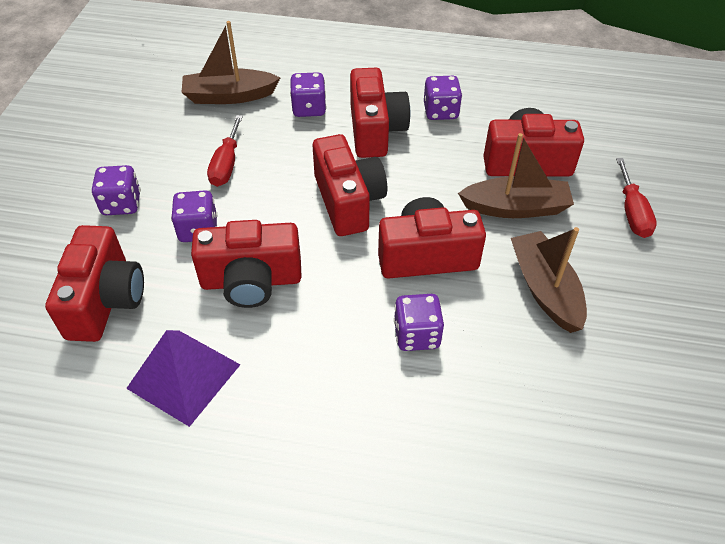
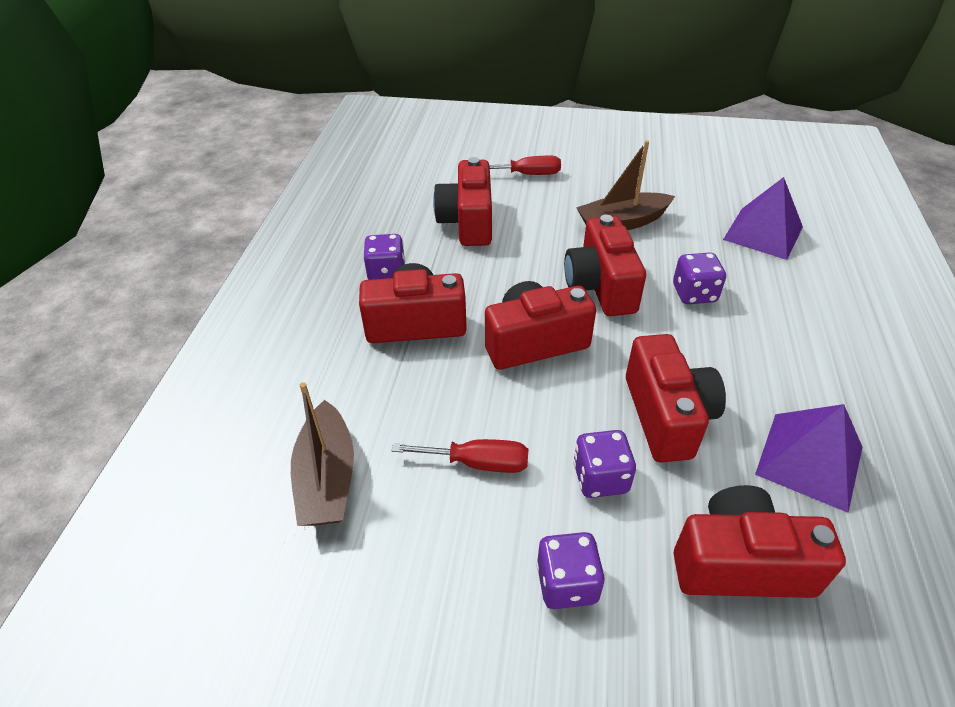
camera: 90 degrees left, 5 degrees down
purple dice [290,72,326,117] -> none
brown boat [458,133,574,218] -> none
none -> purple pyramid [723,177,803,260]

